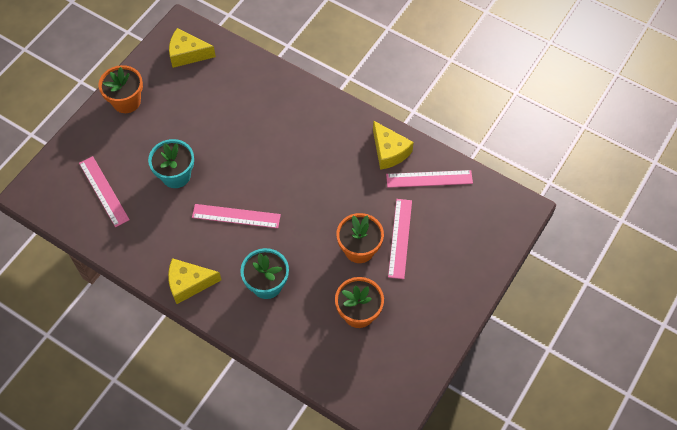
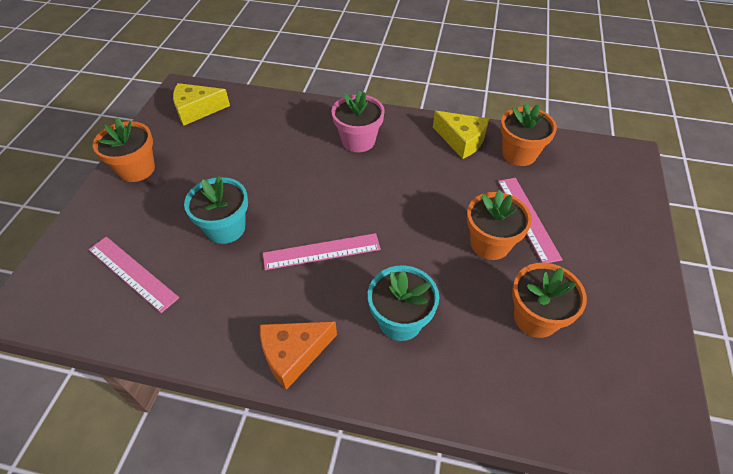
camera: 20 degrees left, 10 degrees down
yellow cheese [168,258,221,304] -> orange cheese [260,322,337,390]
pink ruler [386,170,473,188] -> orange flower pot [500,103,557,166]
none -> pink flower pot [332,90,385,152]

